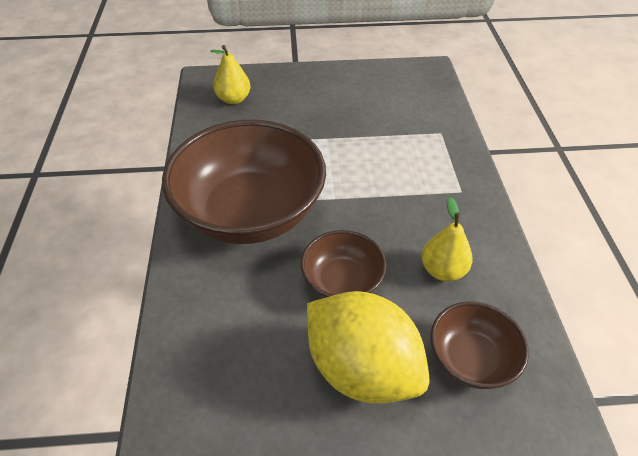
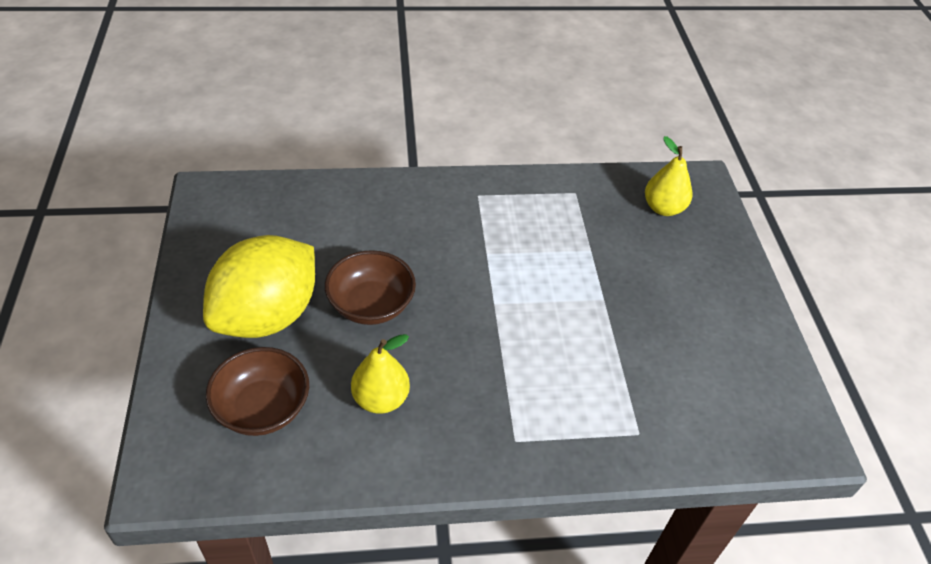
camera: 85 degrees right, 0 degrees up
brown bowl [162,120,326,244] -> none

